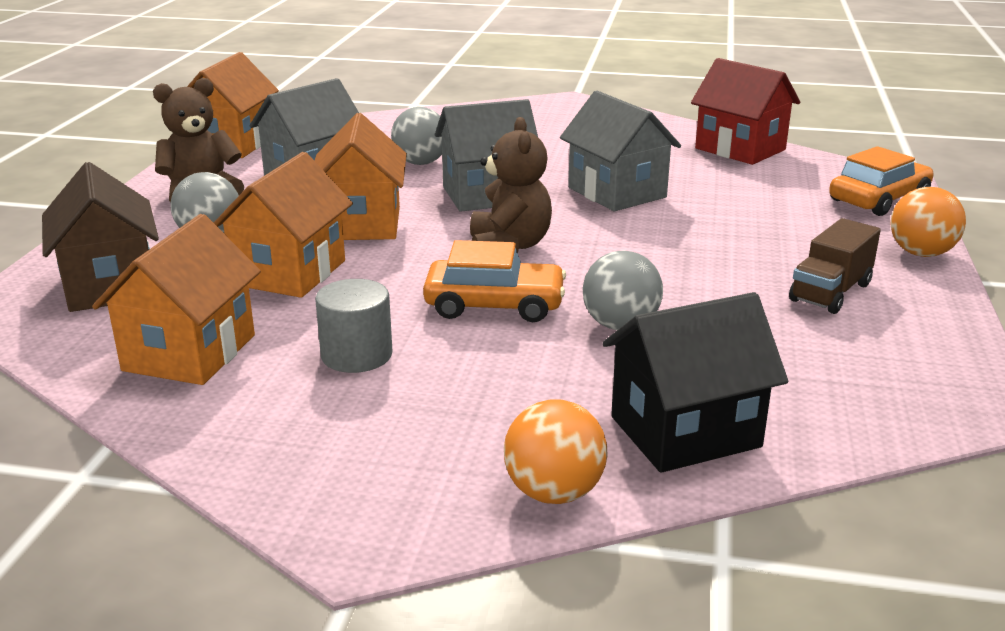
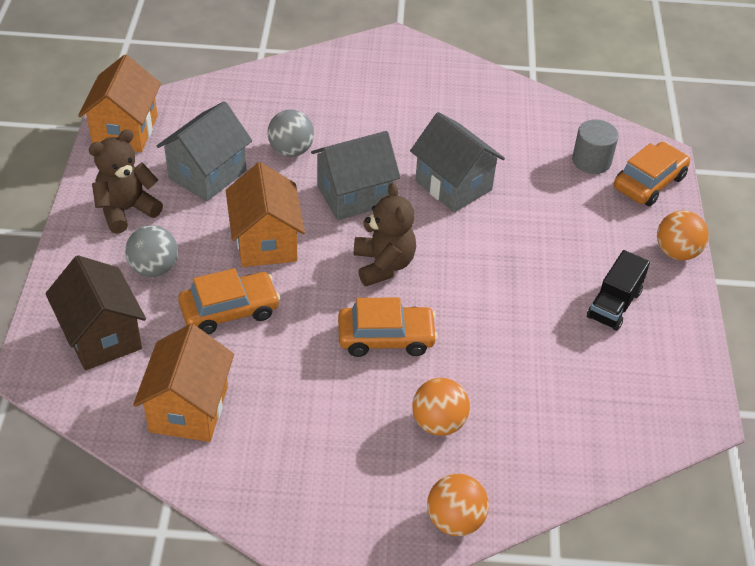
camera: 10 degrees left, 20 degrees up
orange house [214,152,353,298] -> orange car [178,268,280,335]
grey cylinder [315,279,393,373] -> grey cylinder moved to [572,119,619,174]
grey ball [582,250,663,330] -> none
black house [602,292,788,473] -> none
red house [691,58,800,165] -> none
brown truck [789,218,881,314] -> black truck [587,250,650,331]
none -> orange ball [412,378,470,436]

